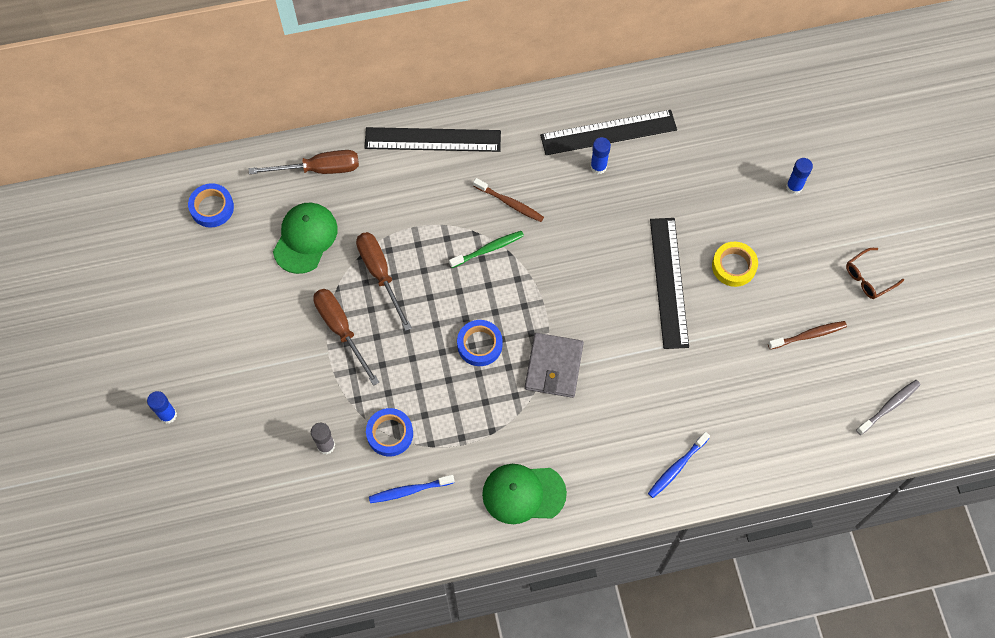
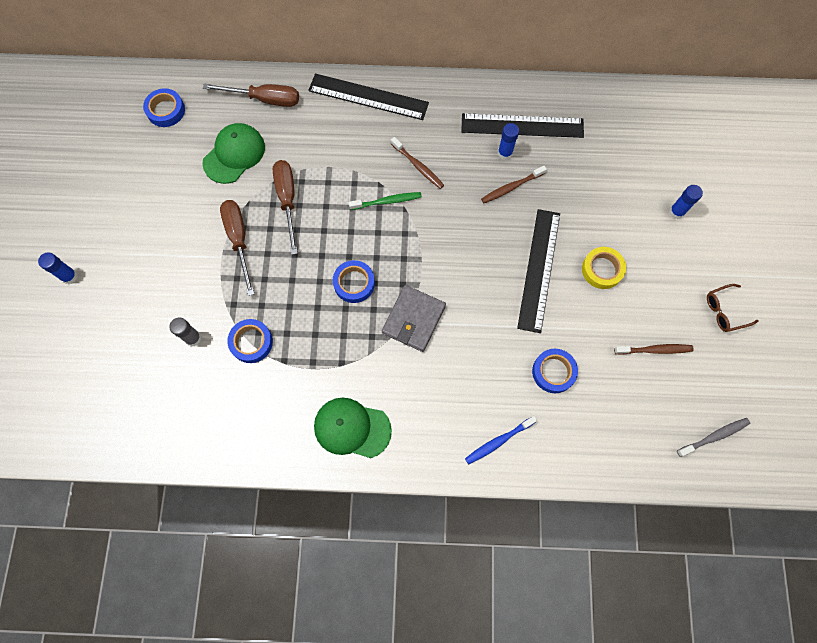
camera: 15 degrees right, 5 degrees up
blue toothbrush [369,475,455,503] -> none
none -> brown toothbrush [481,166,547,203]
none -> blue tape [532,349,578,393]

